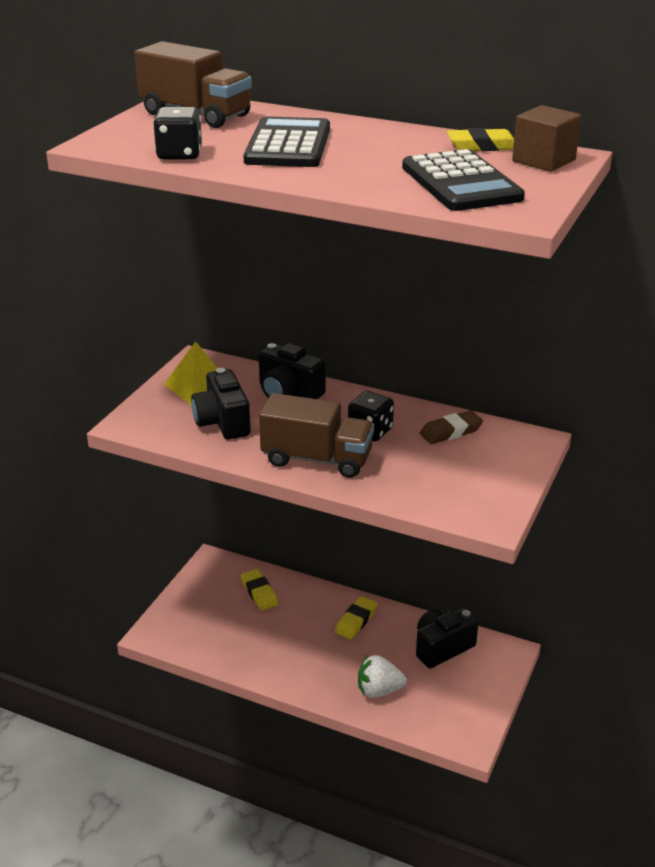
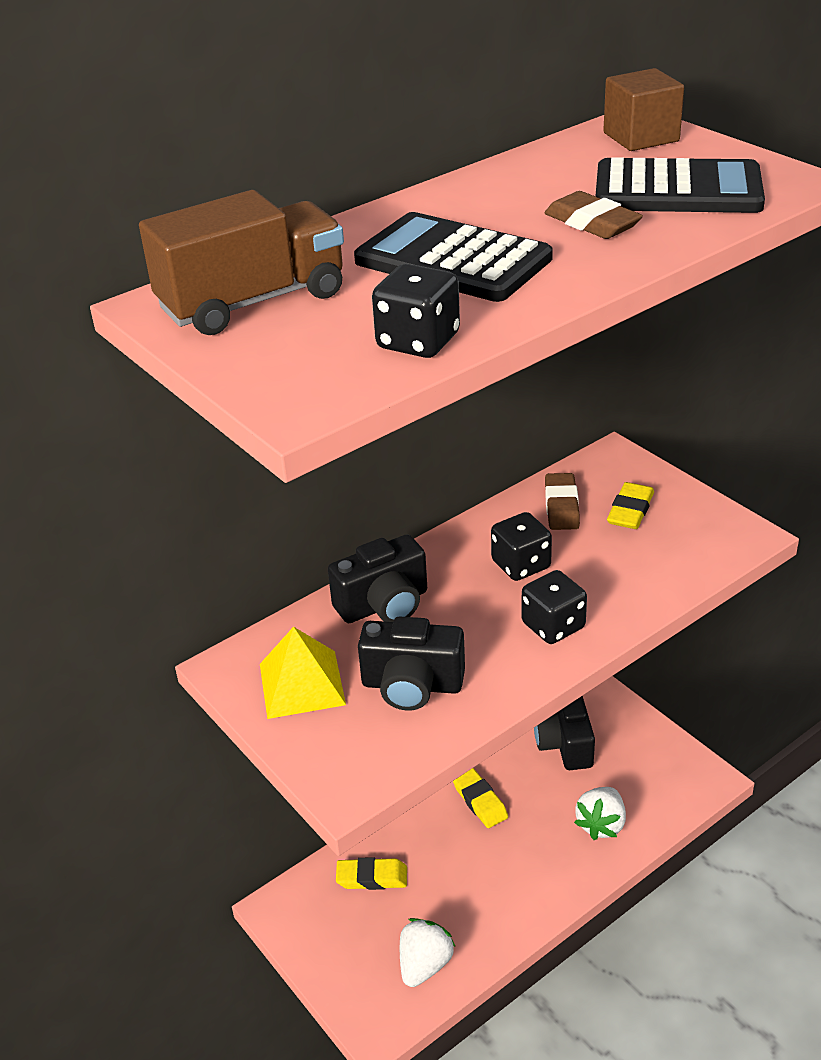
camera: 60 degrees left, 5 degrees up
brown truck [259,393,374,478] -> black dice [522,570,587,644]
yellow eraser [447,128,514,151] -> yellow eraser moved to [607,482,654,529]
none -> white strawberry [400,918,456,987]
none -> brown eraser [545,191,643,239]

